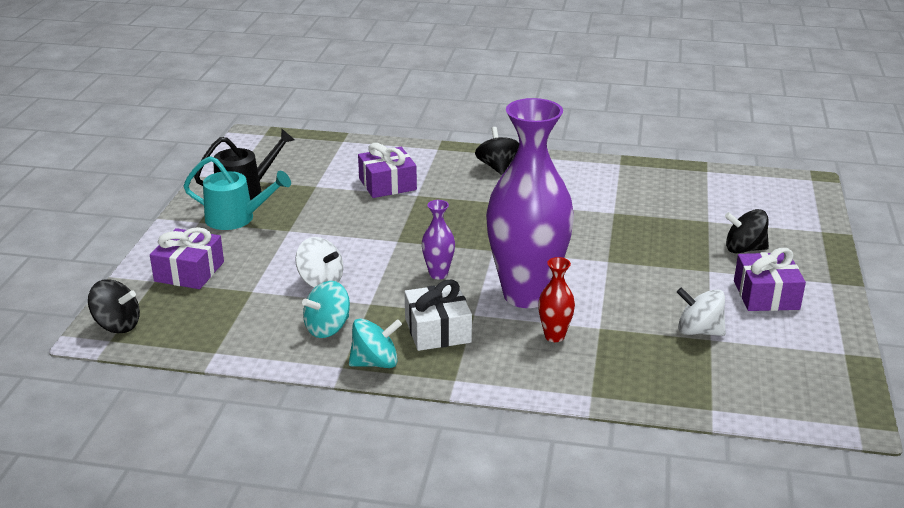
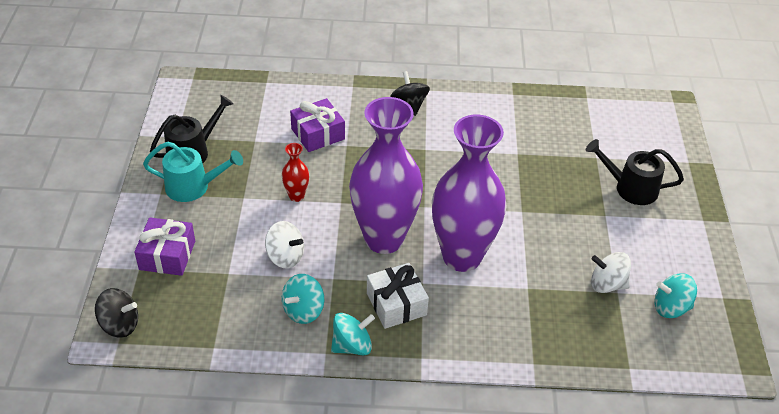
camera: 10 degrees left, 15 degrees up
purple vase [422,200,455,279] -> purple vase [349,97,423,254], size x2.46
red vase [538,257,575,342] -> red vase moved to [282,143,309,202]
black spinning top [725,209,769,254] -> black watering can [586,139,684,205]
purple gift [734,248,806,311] -> none
none -> turquoise spinning top [654,273,697,318]

